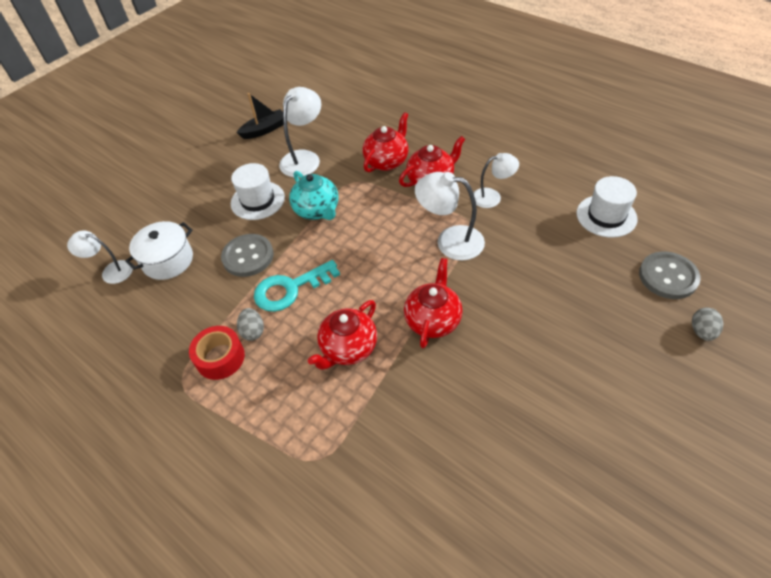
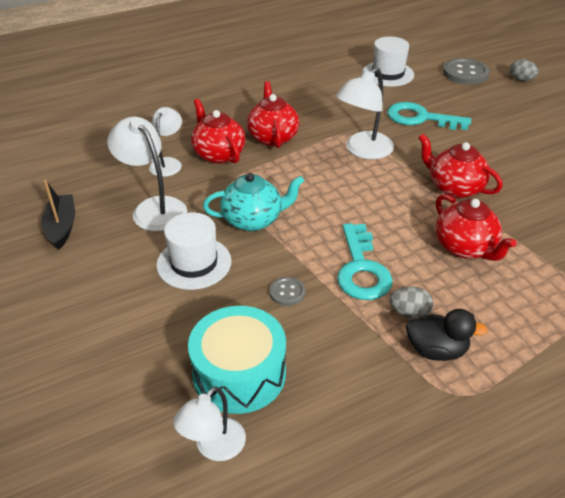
camera: 70 degrees left, 10 degrees down
white pot [125,221,193,280] -> turquoise drum [188,306,286,414]
red tape [189,326,245,380] -> black duck [406,309,488,361]
grey button [221,234,274,277] -> grey button [270,277,305,306], size x0.53
white lamp [474,153,519,208] -> white lamp moved to [149,107,182,177]
none -> turquoise key [387,102,471,130]

